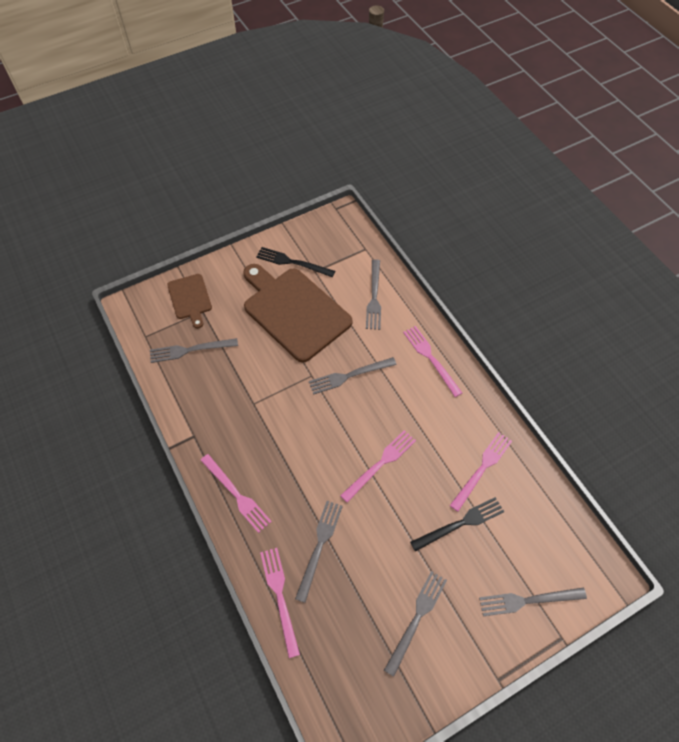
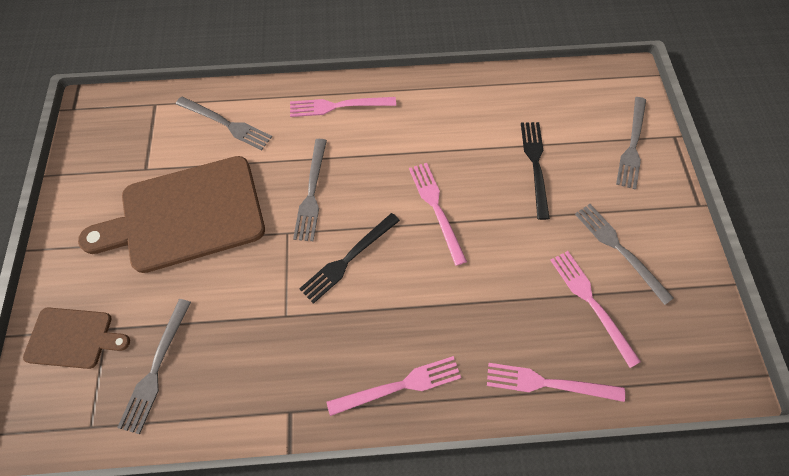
camera: 65 degrees left, 5 degrees up
black fork [256,247,335,277] -> black fork moved to [299,213,400,304]
grey fork [295,501,343,603] -> none
pink fork [450,432,512,511] -> pink fork moved to [551,251,641,368]

